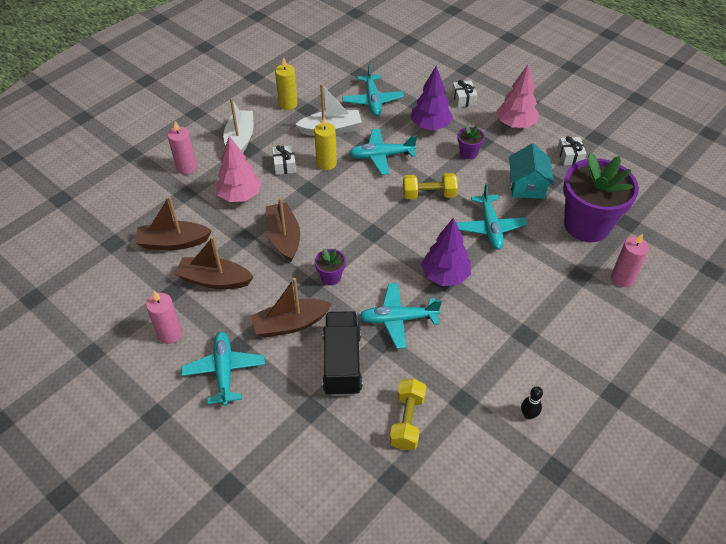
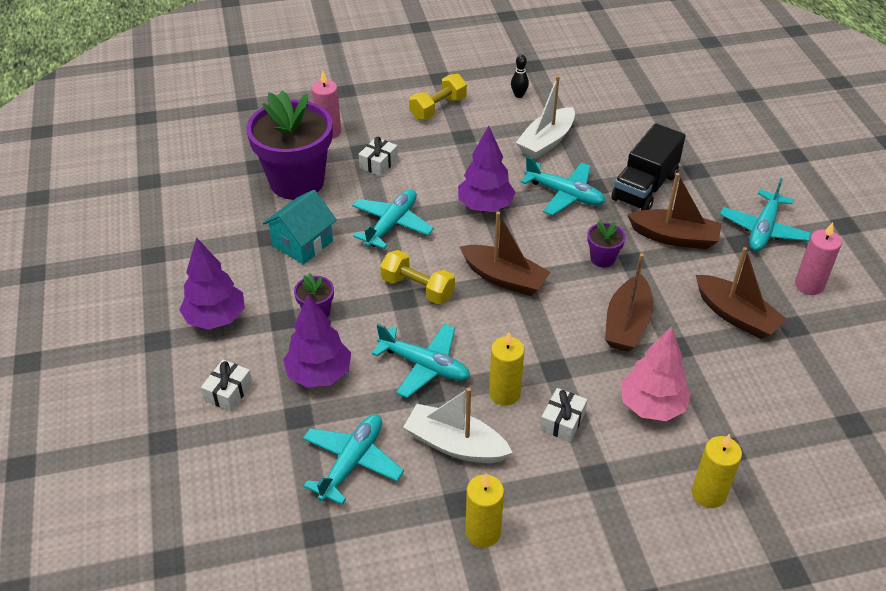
camera: 145 degrees left, 5 degrees down
brown boat [135,196,212,250] -> brown boat moved to [460,212,551,296]
pink candle [167,121,197,175] -> yellow candle [692,434,742,508]
white boat [223,98,253,153] -> white boat moved to [516,76,575,159]
yellow dumbbell [390,379,426,450] -> yellow dumbbell moved to [409,74,467,120]
pink tree [497,64,539,128] -> purple tree [179,237,245,330]
white gift [557,136,587,165] -> white gift moved to [358,137,398,176]

